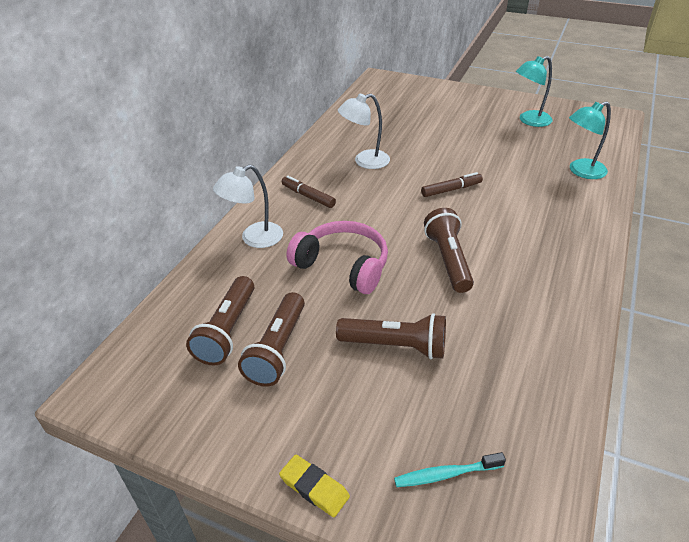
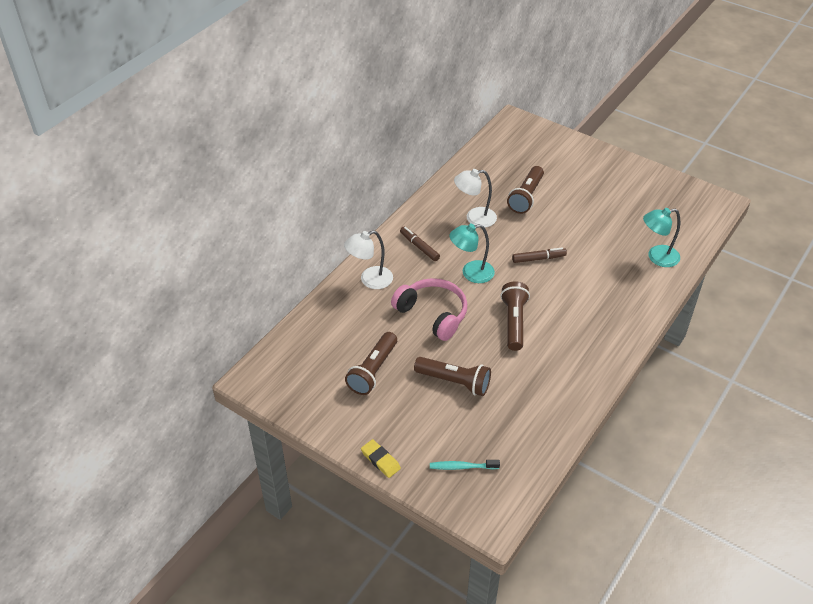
camera: 10 degrees right, 5 degrees up
brown flashlight [186,276,254,365] -> brown flashlight moved to [507,166,544,214]
turquoise lamp [516,56,552,127] -> turquoise lamp moved to [449,224,495,283]

